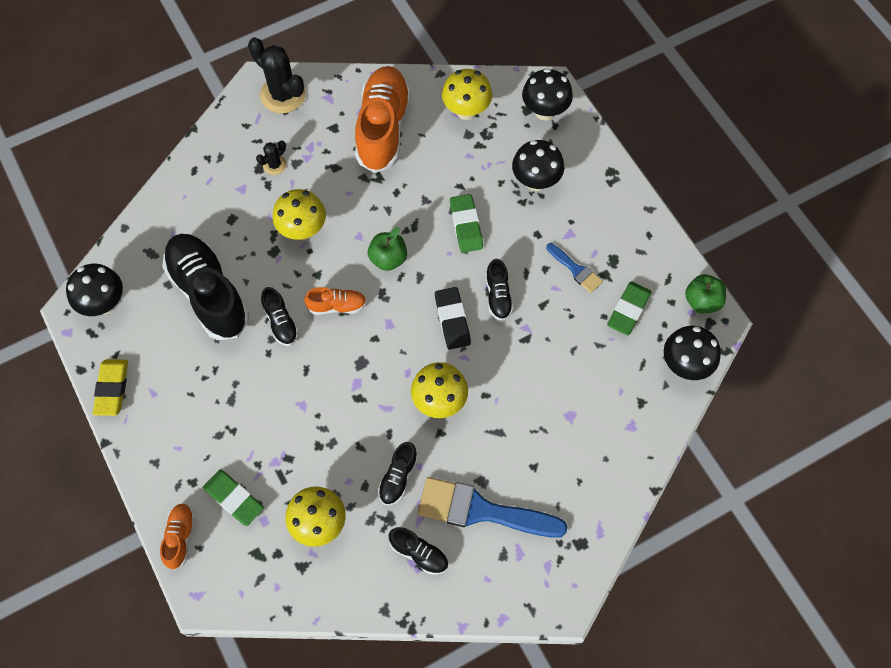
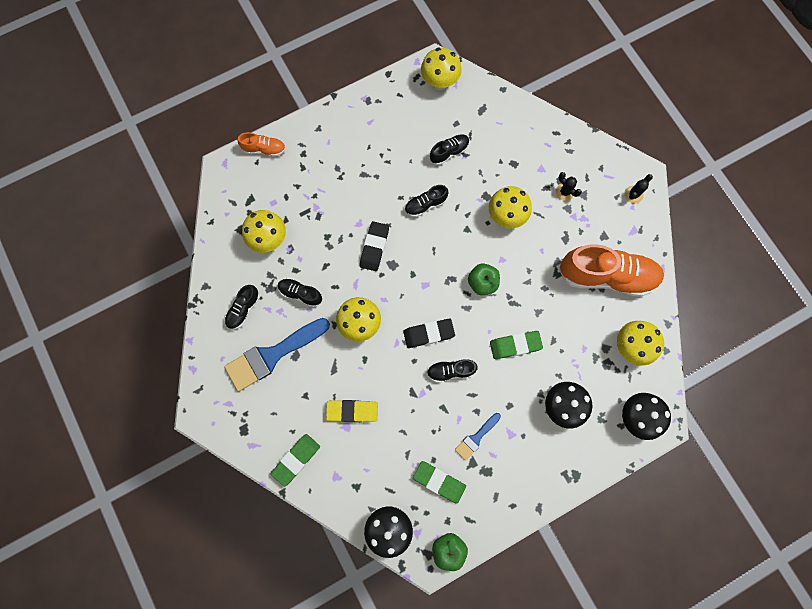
camera: 90 degrees right, 10 degrees up
black mushroom [66,264,123,316] -> yellow mushroom [421,47,462,90]
yellow eraser [93,359,128,416] -> yellow eraser moved to [326,400,378,422]
black shoe [162,234,249,340] -> black shoe [430,134,470,165], size x0.47
green eraser [203,470,264,526] -> green eraser moved to [271,434,320,487]
black cactus [248,37,306,113] -> black cactus [624,174,653,203], size x0.50
orange shoe [304,287,367,315] -> none
blue brush [418,477,568,538] -> blue brush turned 135 degrees counterclockwise [224,318,330,391]
none -> black eraser [360,221,389,271]

